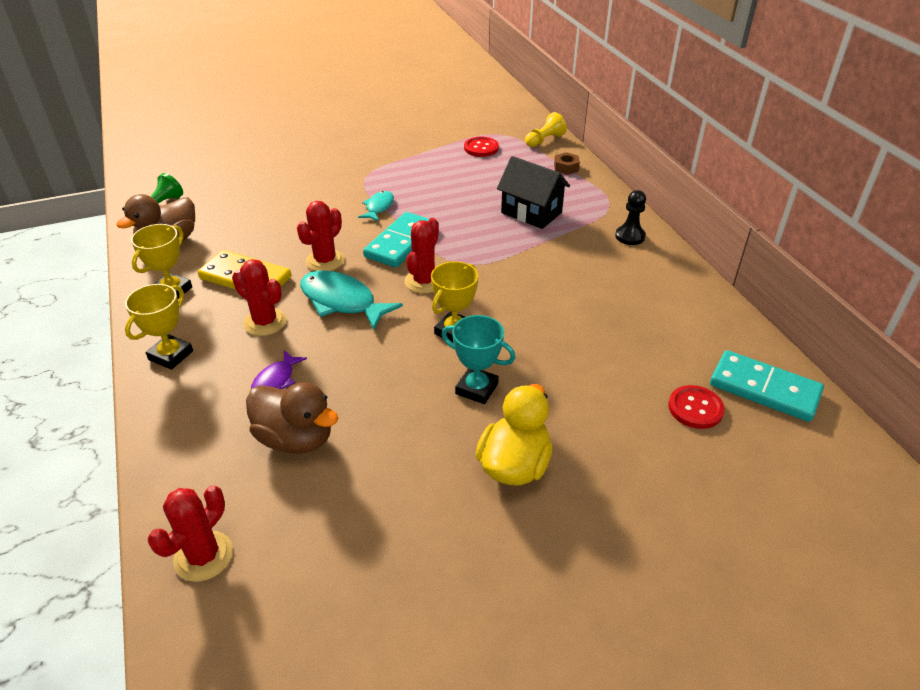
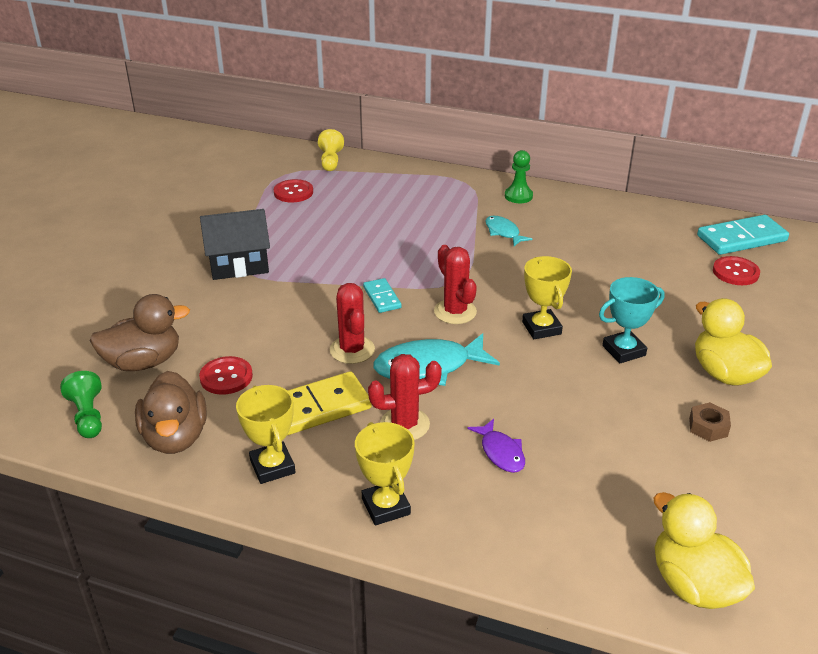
camera: 50 degrees left, 5 degrees down
red cactus [148,485,233,582] -> yellow duck [654,492,755,609]
brown duck [246,382,338,454] -> brown duck moved to [89,294,190,371]
turquoise fish [358,191,394,222] -> turquoise fish moved to [486,216,532,246]
turquoise domino [363,212,429,268] -> turquoise domino [363,278,402,313], size x0.55
black house [497,156,570,229] -> black house moved to [200,209,270,280]
brown nut [554,152,580,175] -> brown nut moved to [689,402,731,442]
black pawn [615,190,646,245] -> green pawn [505,150,533,203]
none -> red button [199,356,253,395]

